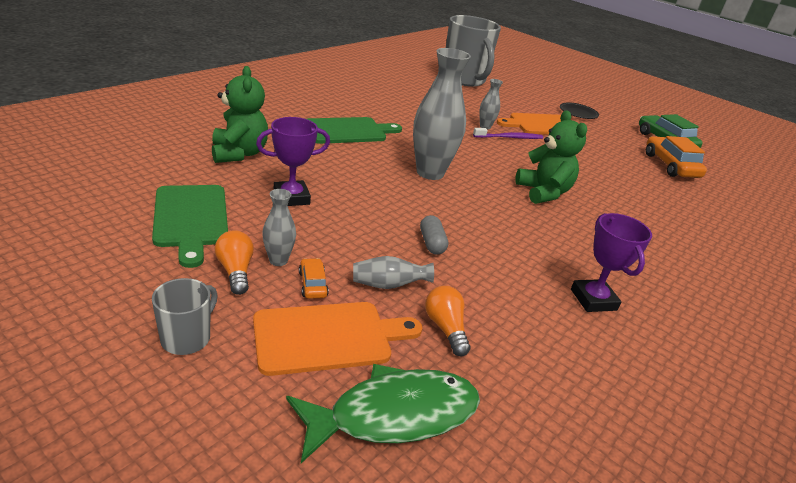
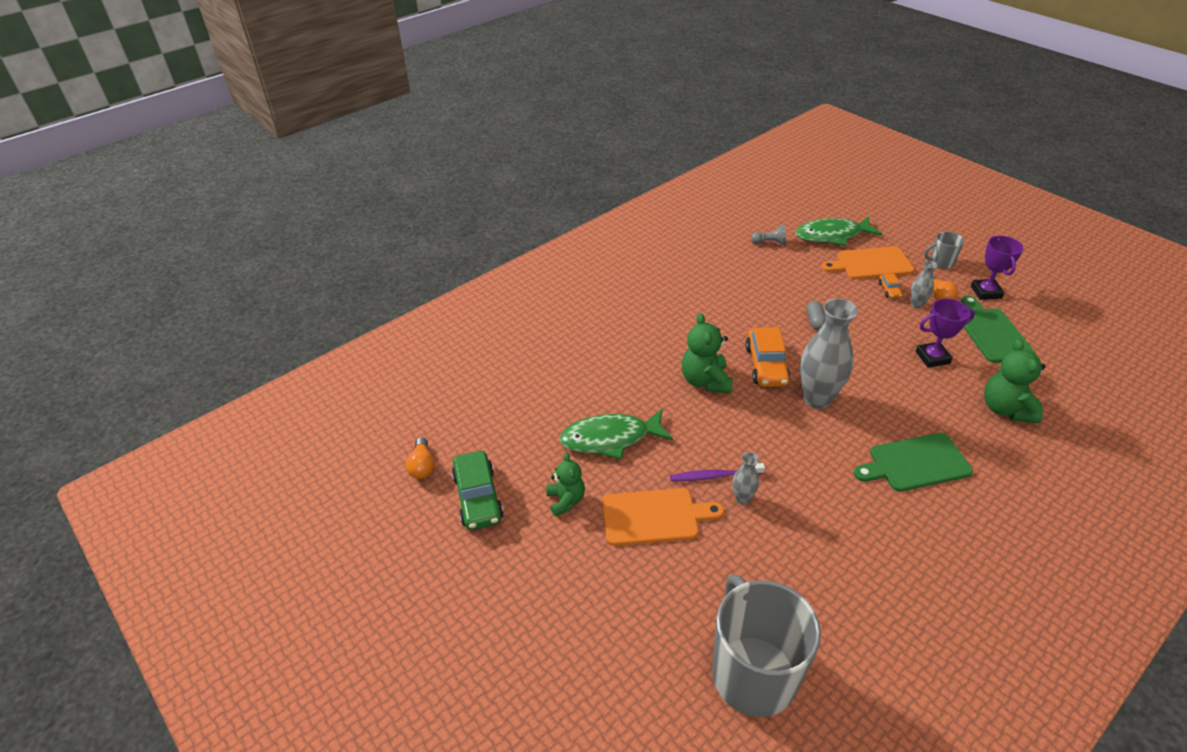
camera: 165 degrees left, 10 degrees up
grey mug [152,278,218,355] -> grey mug turned 45 degrees clockwise [924,231,964,269]
grey vase [353,256,434,289] -> none
orange light bulb [425,286,470,356] -> orange light bulb moved to [406,437,435,479]
black plate [560,102,599,119] -> none
purple trophy [571,213,652,312] -> purple trophy moved to [971,236,1024,300]
orange car [646,136,707,178] -> orange car moved to [745,327,791,387]
none -> green teddy bear [547,453,585,517]
none -> green fish [559,409,673,459]
none -> grey pawn [751,224,786,245]

